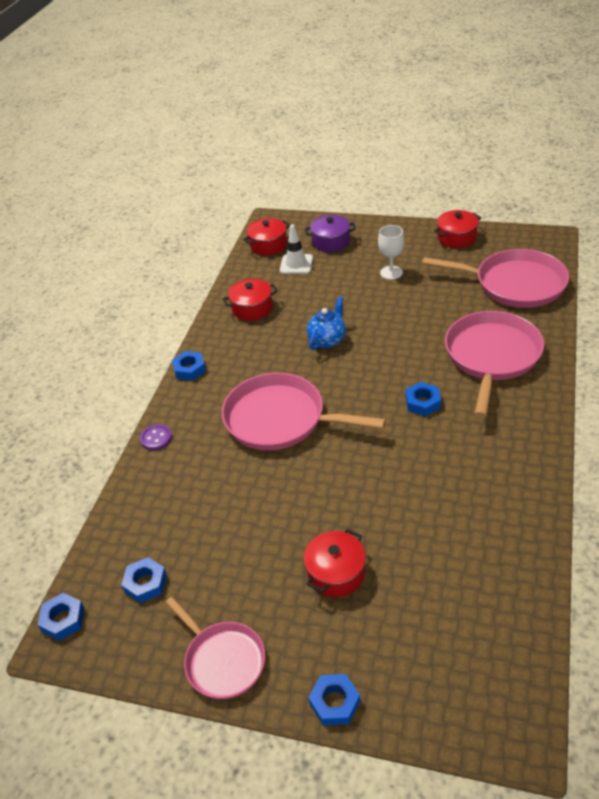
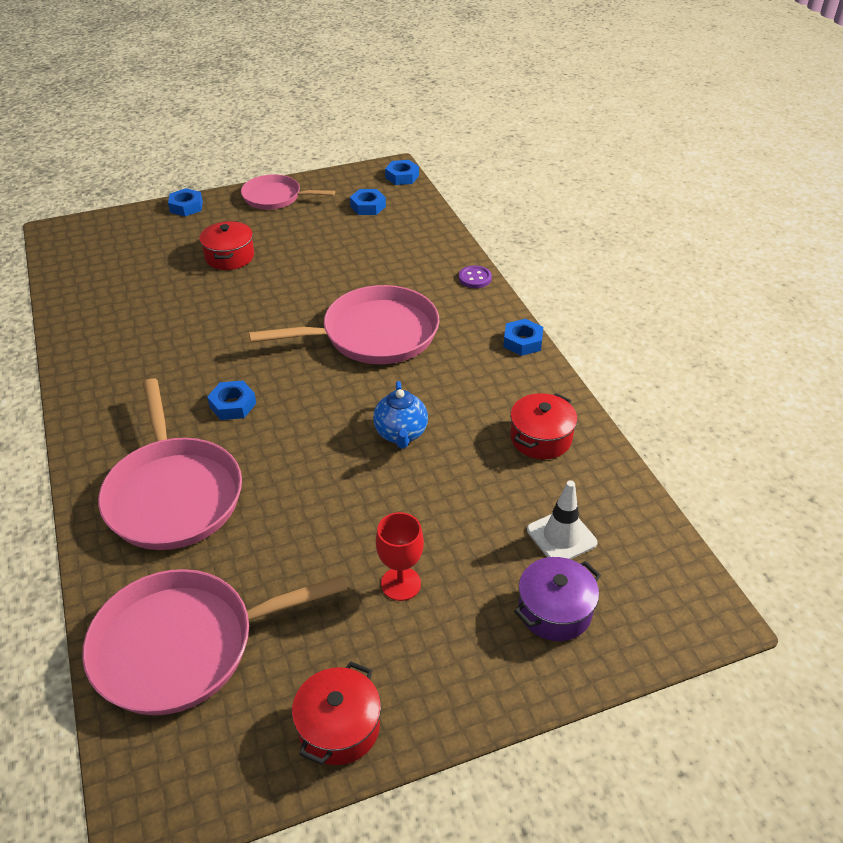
camera: 140 degrees right, 0 degrees up
red pot [243,218,290,255] -> none
white goblet [378,225,404,280] -> red goblet [376,512,424,601]

